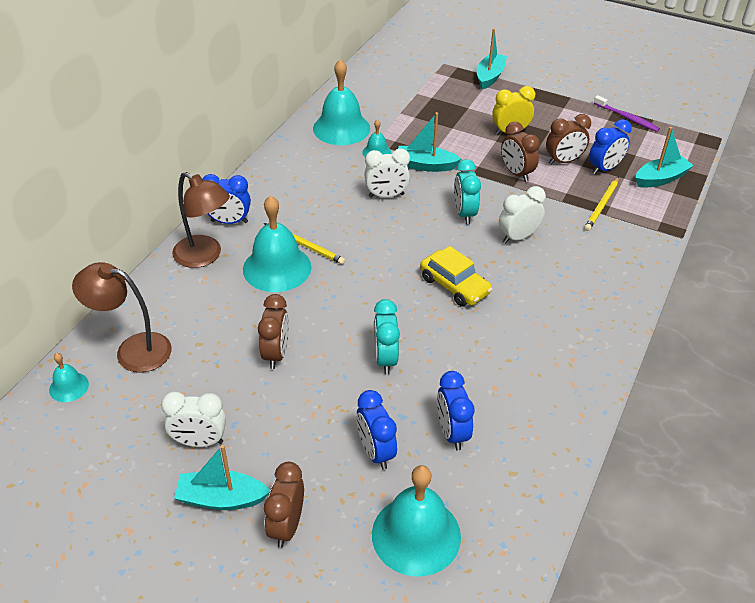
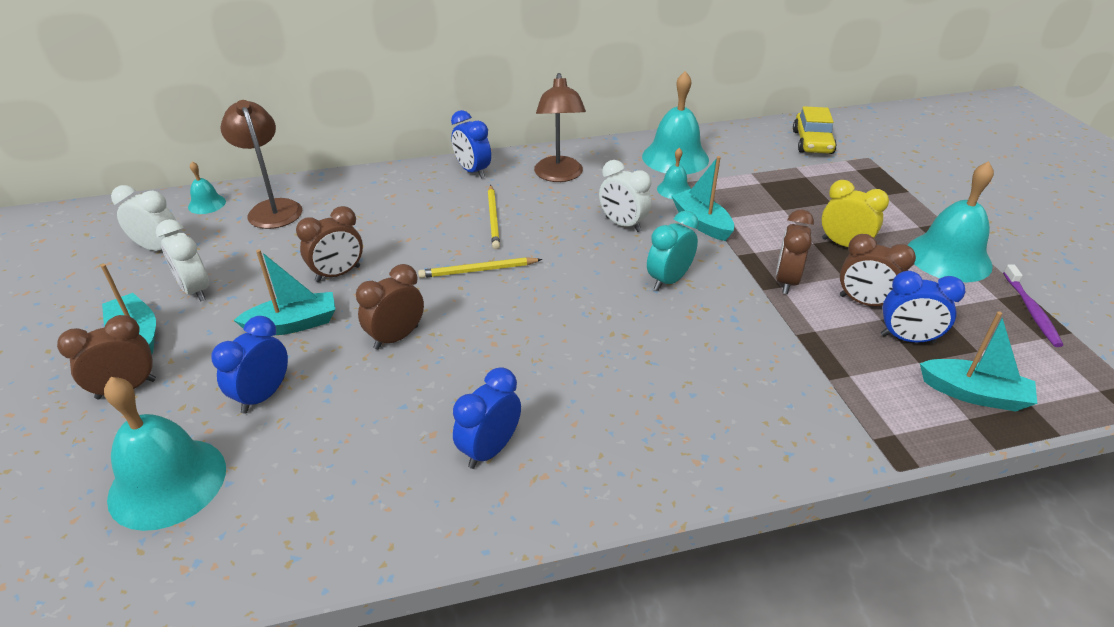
camera: 50 degrees right, 5 degrees down
brown lamp [172,172,230,268] -> brown lamp moved to [534,73,586,182]
turquoise bell [243,195,311,292] -> turquoise bell moved to [908,161,994,282]
turquoise clock [374,299,400,374] -> brown clock [356,264,424,350]
yellow car [420,246,492,307] -> yellow car moved to [793,106,837,154]
blue clock [437,371,474,451] -> blue clock moved to [453,367,521,469]
turquoise boat [477,29,507,90] -> turquoise boat moved to [234,249,335,335]
white clock [499,186,546,243] -> white clock moved to [111,185,179,251]
yellow pencil [584,177,619,231] -> yellow pencil moved to [418,257,542,278]

